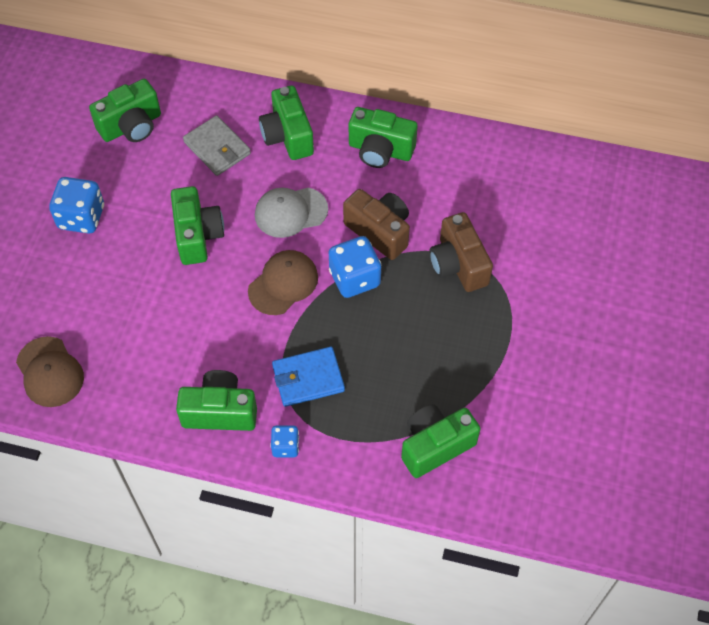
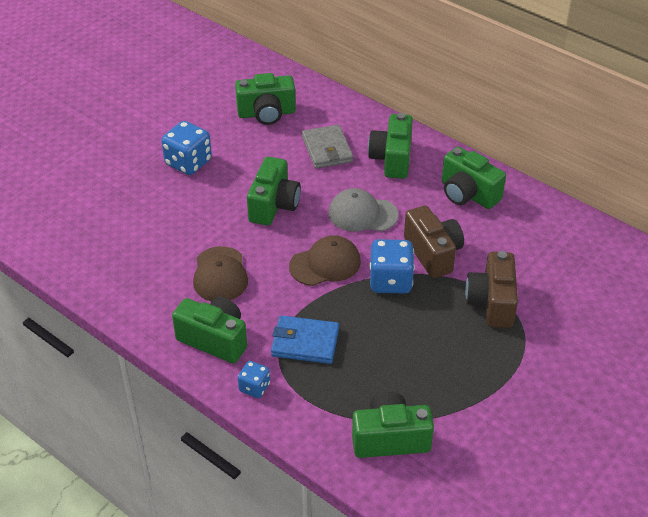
camera: 25 degrees right, 15 degrees down
brown cap [16,336,84,407] -> brown cap moved to [193,246,248,301]

